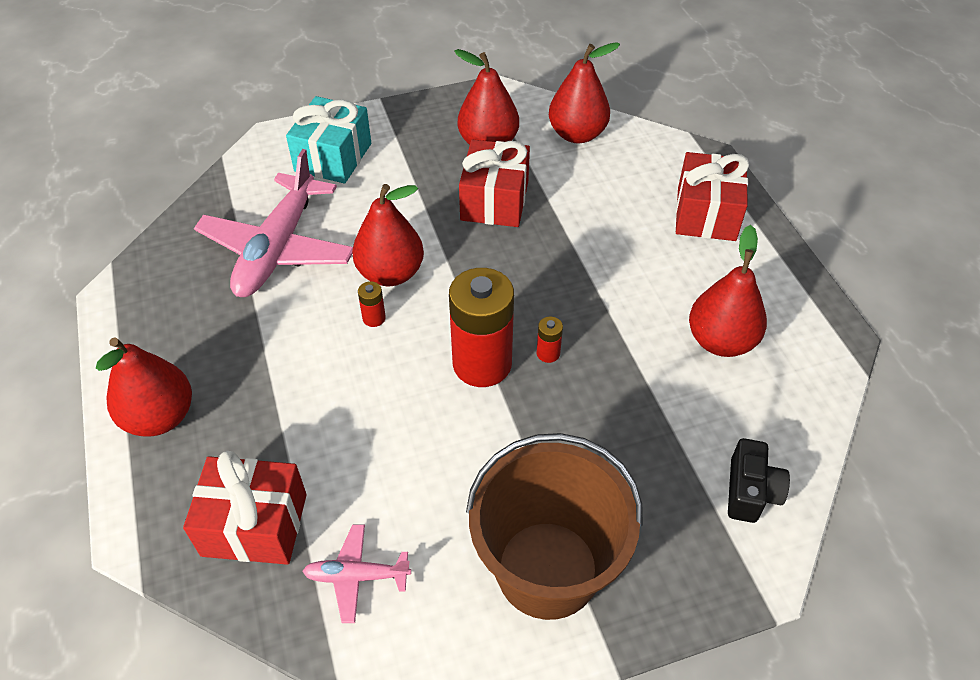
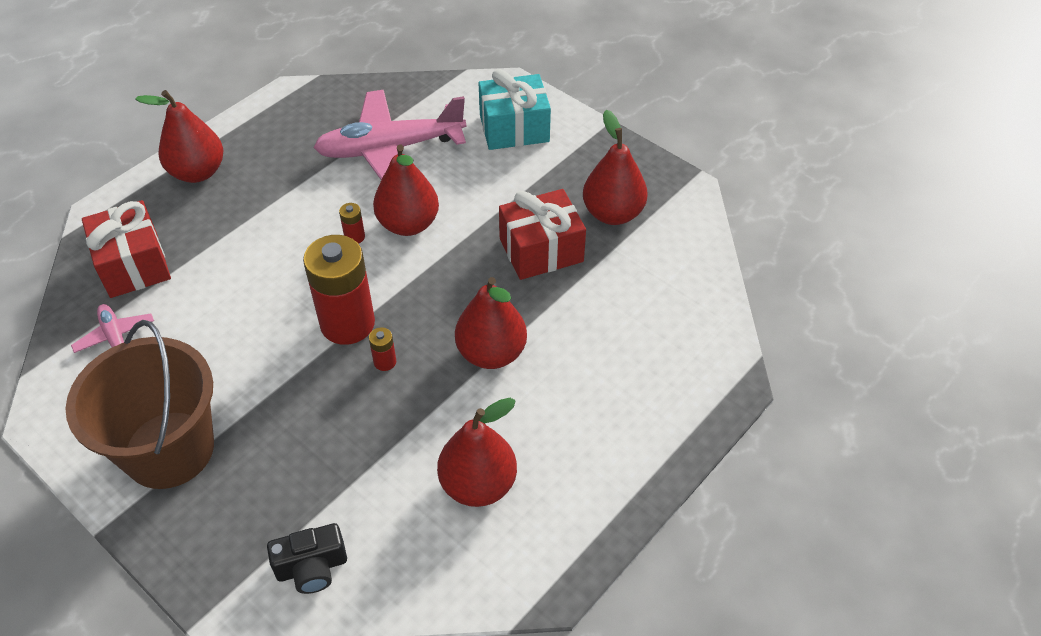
camera: 60 degrees right, 0 degrees up
red pear [549,42,620,143] -> red pear moved to [455,277,527,369]
red gift [676,152,749,241] -> none

